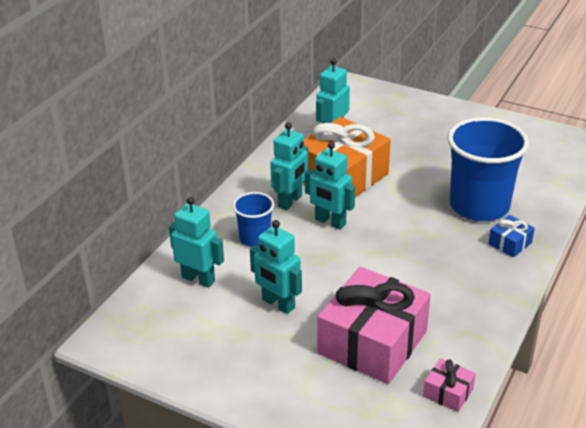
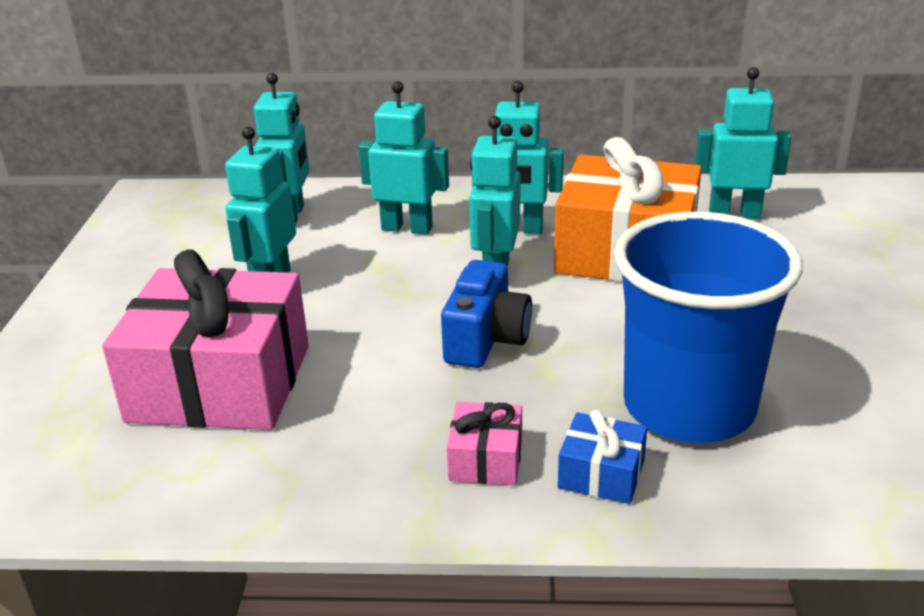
camera: 65 degrees right, 5 degrees down
blue cup [233,192,274,247] -> turquoise robot [359,81,449,235]
pink gift [423,358,476,412] -> pink gift moved to [447,402,522,485]
none -> blue camera [441,260,532,368]

